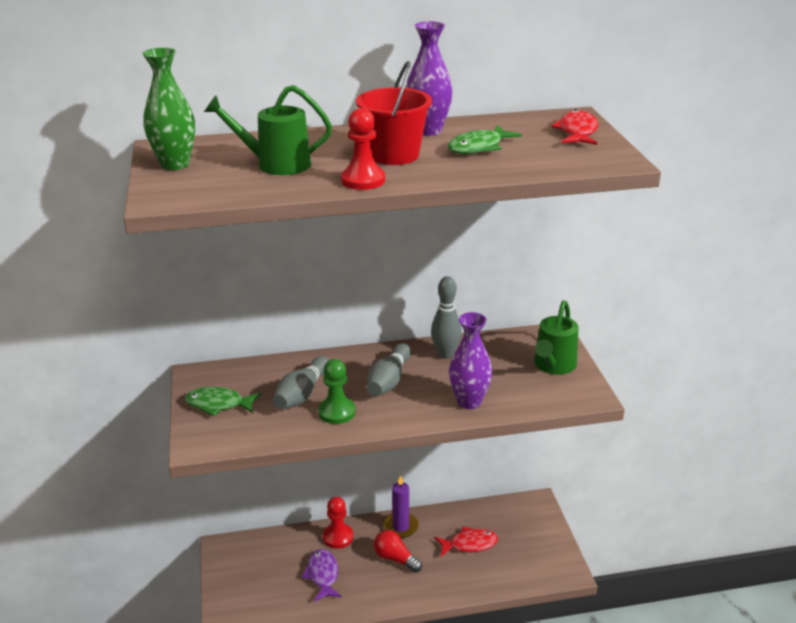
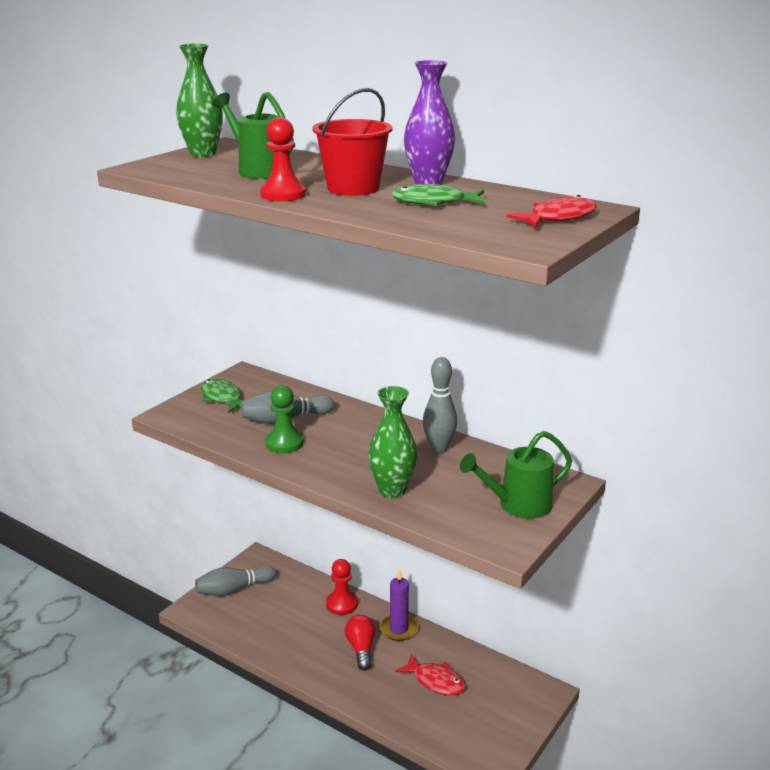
camera: 45 degrees right, 5 degrees down
purple fish [302,549,342,602] -> none
grey bowling pin [367,343,411,396] -> grey bowling pin moved to [195,566,276,596]
purple vase [449,312,492,409] -> green vase [368,386,417,498]

